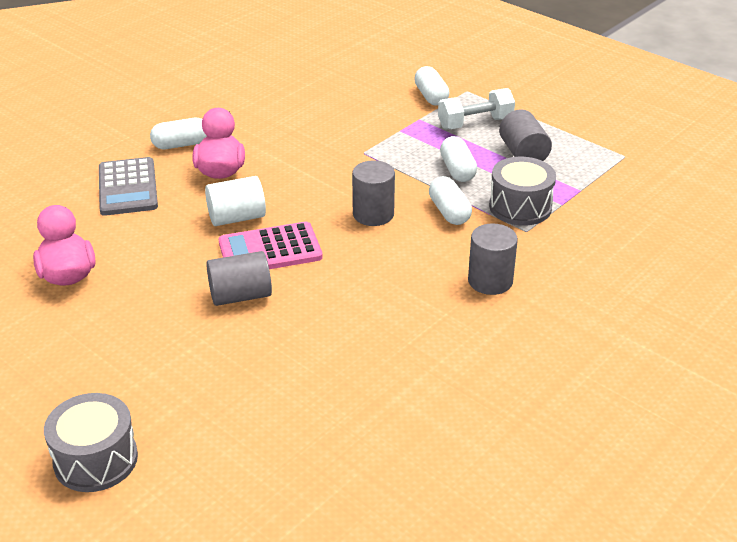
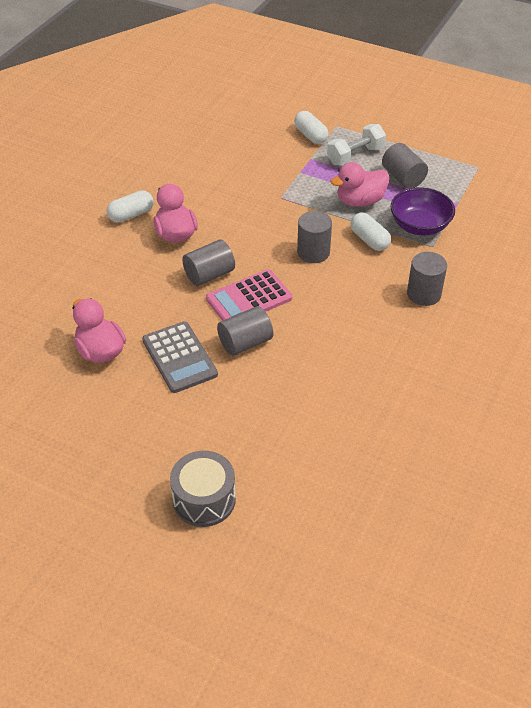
camera: 15 degrees left, 10 degrees up
grey calculator [99,157,158,216] -> grey calculator moved to [142,321,218,393]
white cylinder [205,176,266,226] -> grey cylinder [182,240,235,286]
white capsule [440,136,477,182] -> pink duck [330,162,390,207]
grey drum [489,157,556,226] -> purple bowl [391,187,455,235]

